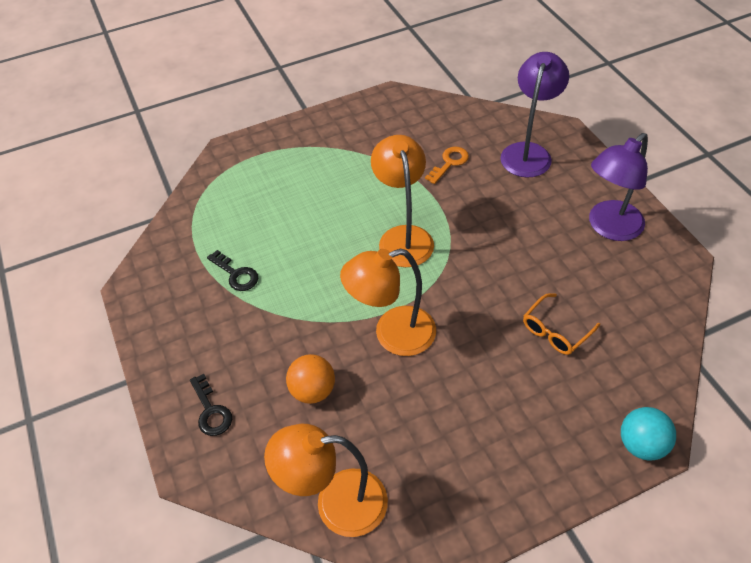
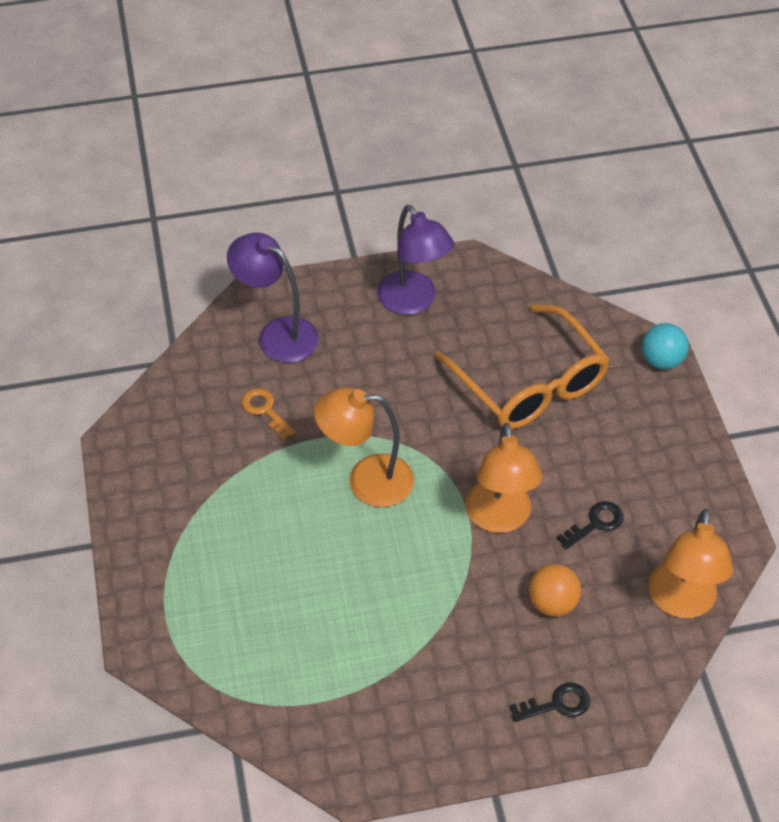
camera: 80 degrees left, 0 degrees up
black key [207,250,258,291] -> black key moved to [557,501,624,549]
orange glasses [523,293,600,355] -> orange glasses [434,304,610,429], size x2.20

